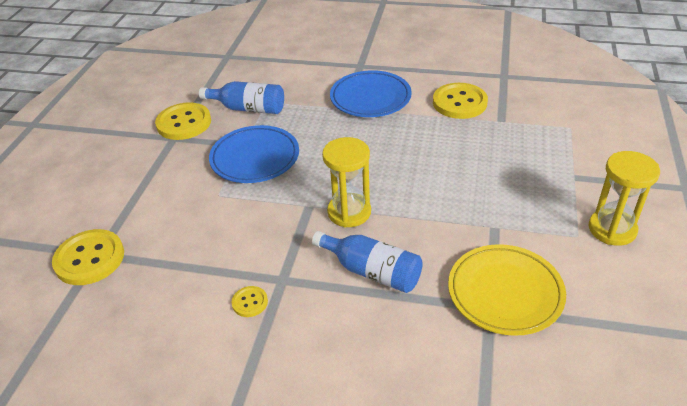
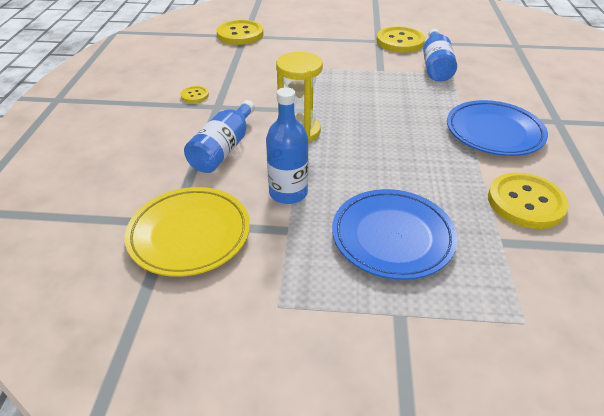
camera: 80 degrees right, 0 degrees up
blue plate [209,125,299,183] -> blue plate moved to [332,189,457,280]
yellow hourglass [589,151,660,246] -> none
none -> blue bottle [266,87,308,204]

